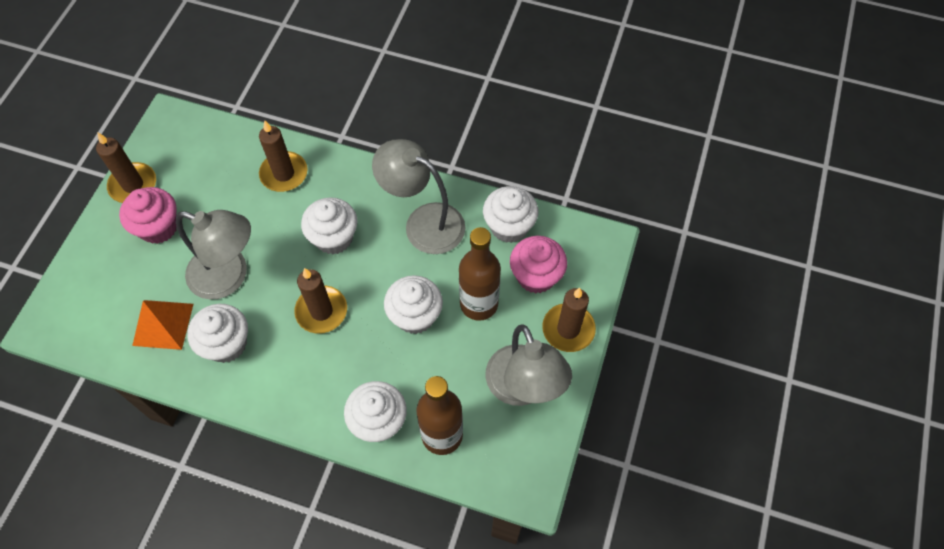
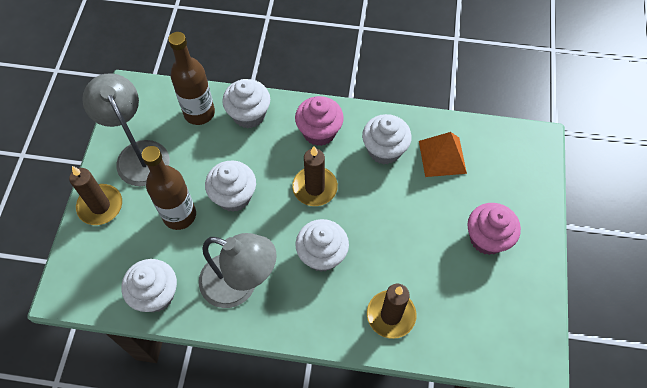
camera: 170 degrees right, 0 degrees up
brown candle [96,132,156,203] -> none
grey lamp [176,210,251,300] -> none
pink cupcake [510,236,567,294] -> pink cupcake moved to [295,96,344,146]

